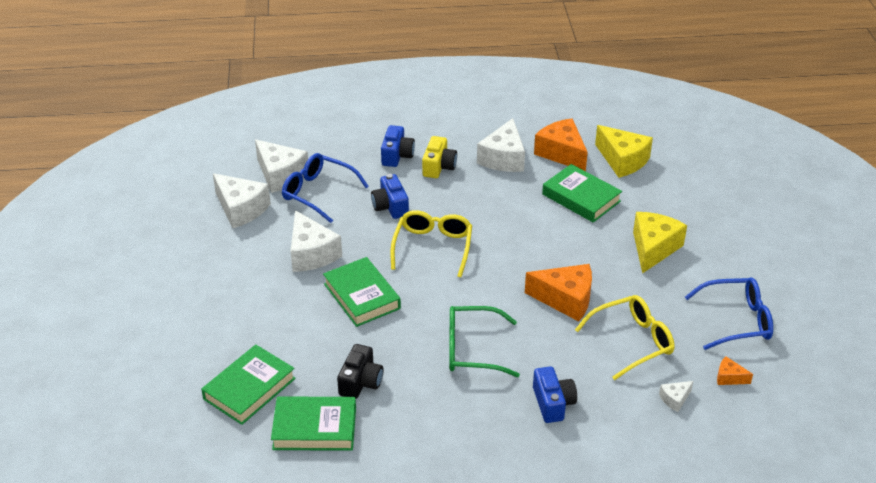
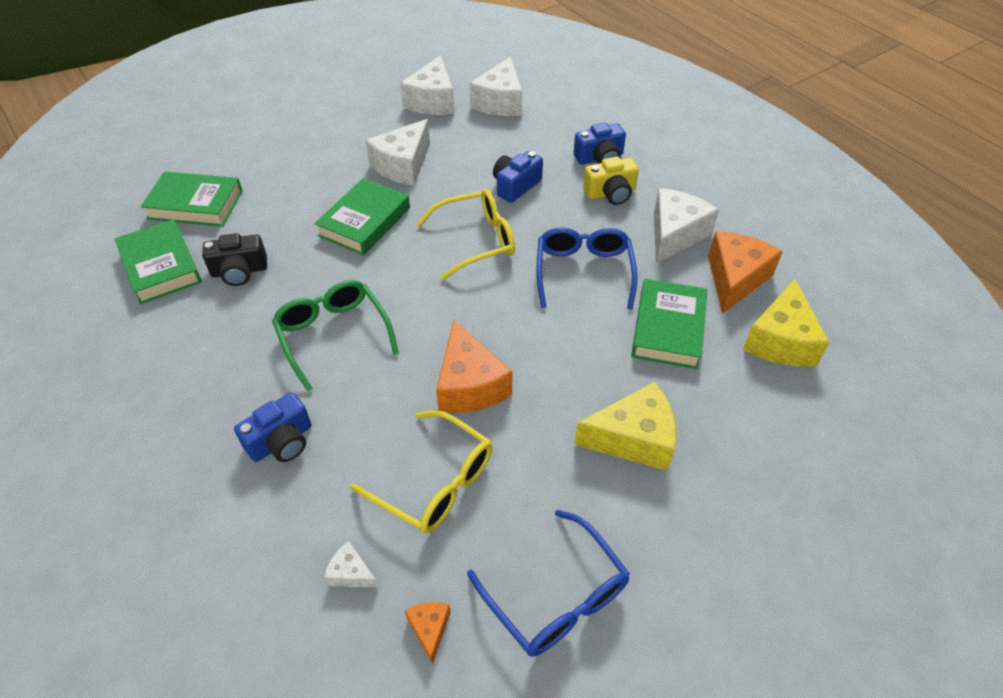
camera: 60 degrees right, 10 degrees up
blue glasses [282,153,369,223] -> blue glasses moved to [537,227,638,310]
white cheese [477,118,525,172] -> white cheese turned 135 degrees clockwise [654,188,719,264]

